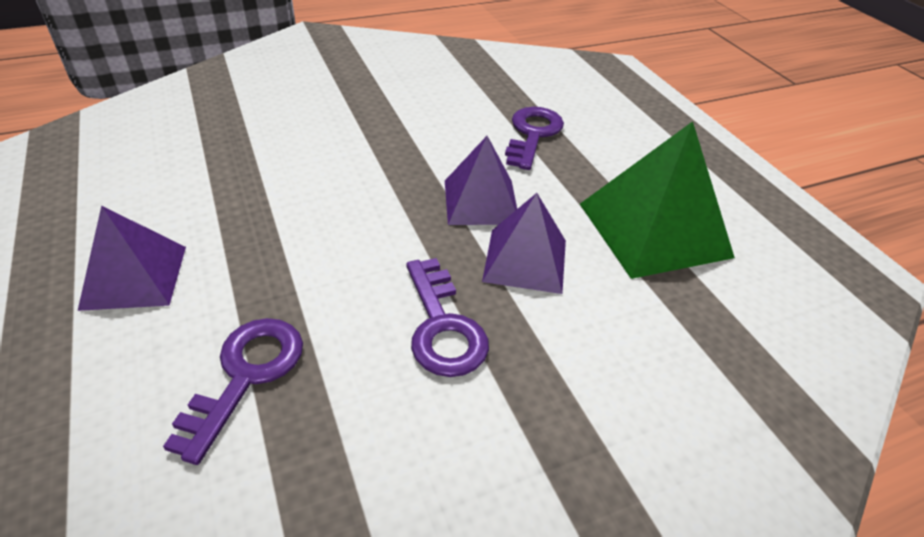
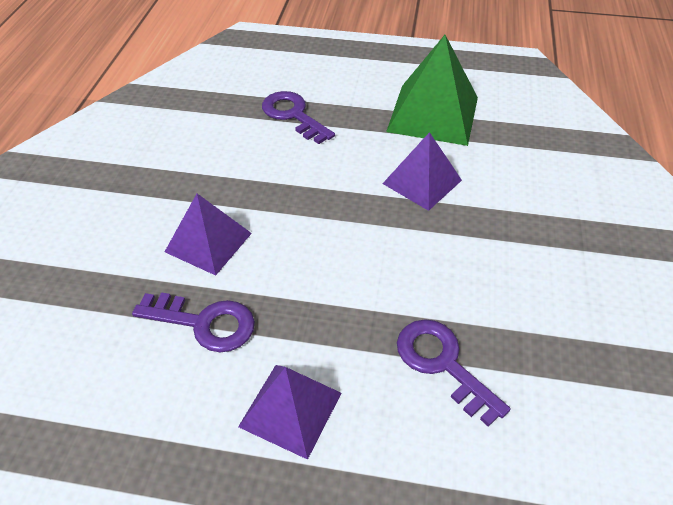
camera: 55 degrees left, 5 degrees up
purple key [406,258,489,377] -> purple key moved to [132,292,255,352]
purple pyramid [445,136,517,225] -> purple pyramid moved to [165,194,252,276]

